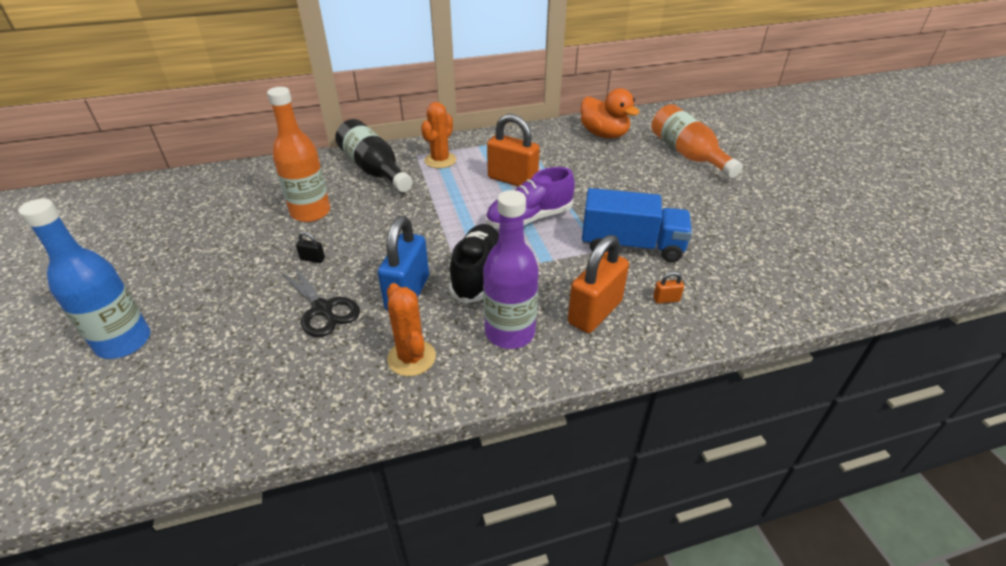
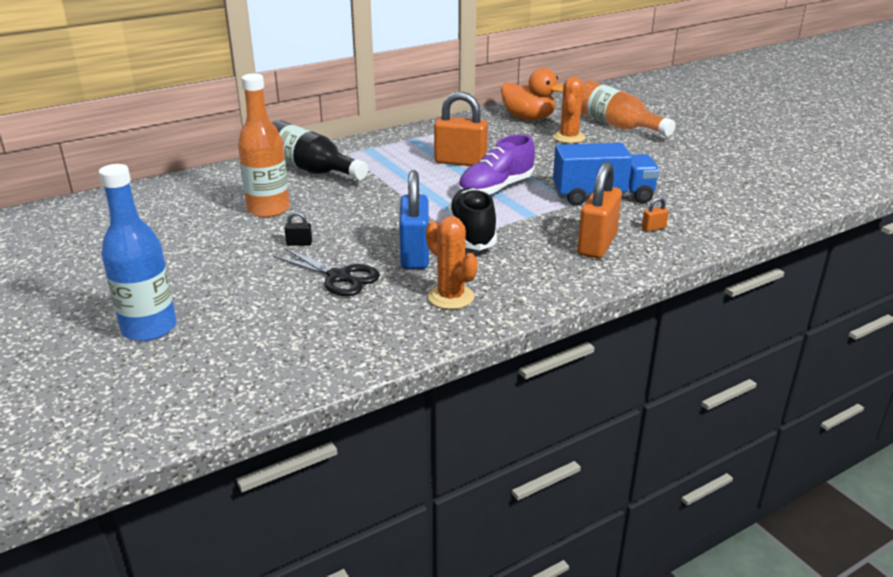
camera: 15 degrees left, 10 degrees down
orange cactus [421,102,456,168] -> orange cactus moved to [553,77,586,143]
purple bottle [483,190,539,349] -> none

